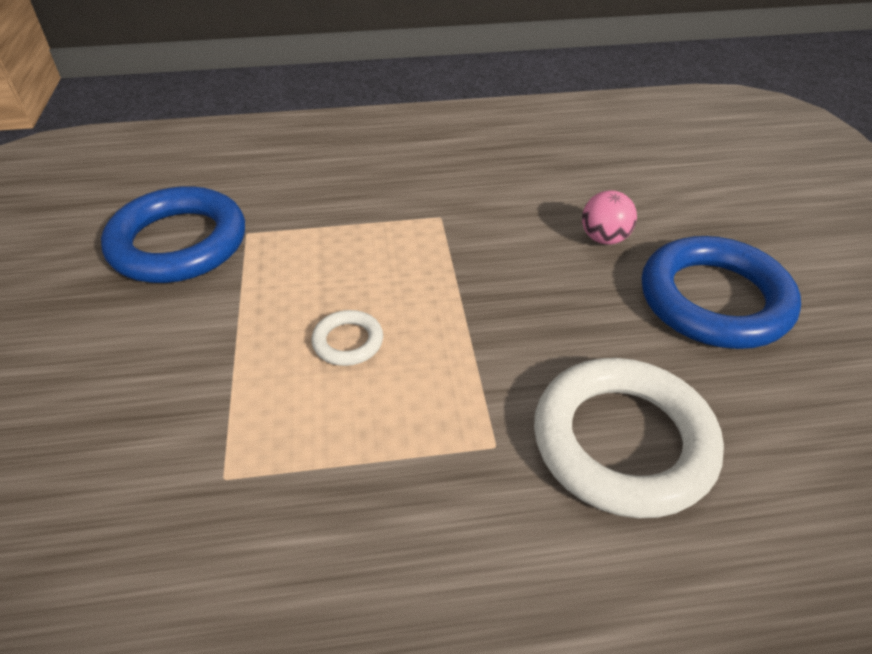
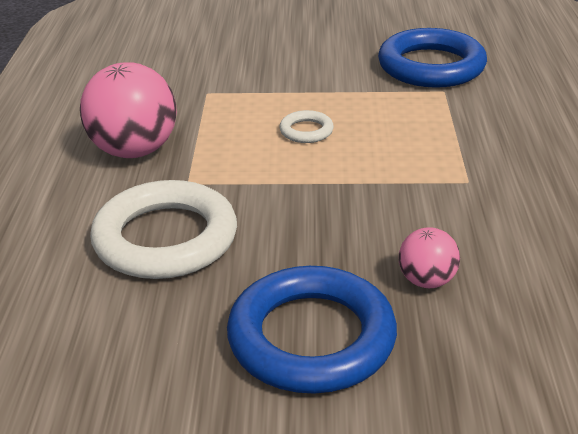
camera: 100 degrees right, 10 degrees down
none -> pink ball [80,62,177,158]

